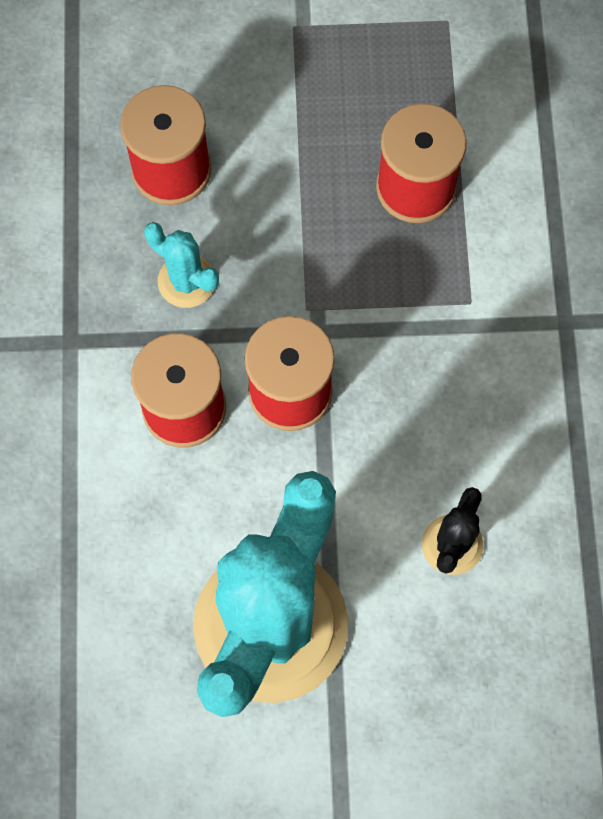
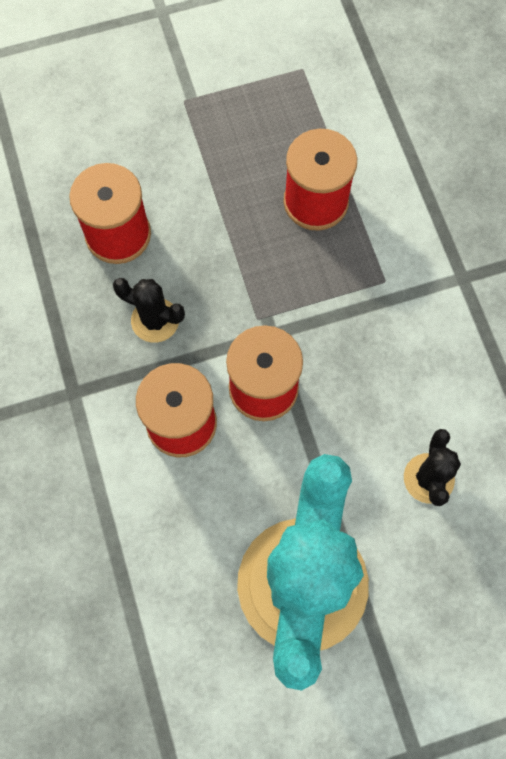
camera: 15 degrees left, 0 degrees up
turquoise cactus [144,222,219,308] -> black cactus [113,278,185,343]

